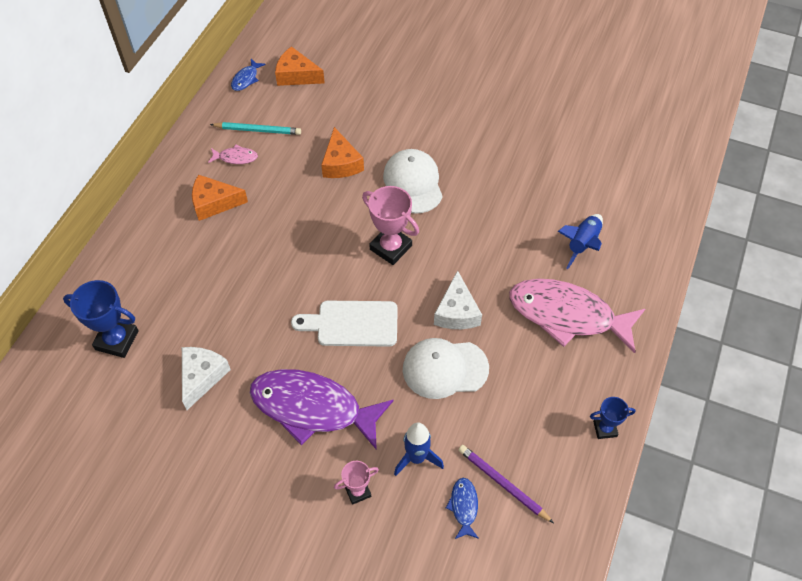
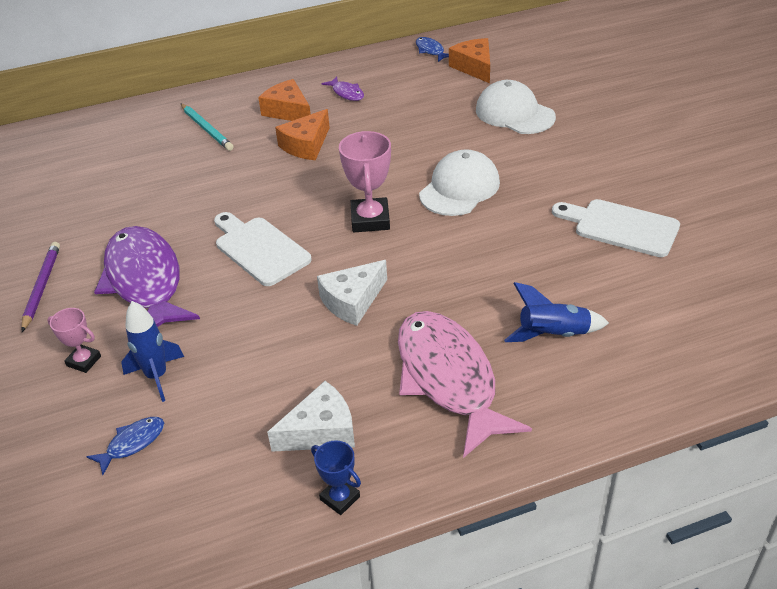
camera: 50 degrees right, 15 degrees down
blue trophy [63,280,139,358] -> none
white cheese [182,347,231,410] -> white cheese moved to [267,381,355,452]
pink fish [208,144,258,164] -> purple fish [321,76,364,101]
turquoise pencil [210,122,301,135] -> turquoise pencil moved to [180,103,234,151]
blue fish [231,59,266,91] -> blue fish turned 75 degrees clockwise [416,37,449,62]
orange cheese [321,127,364,178] -> orange cheese moved to [275,109,330,160]
white cap [403,338,489,399] -> white cap moved to [476,80,556,134]
purple pencil [459,445,554,523] -> purple pencil moved to [21,242,60,332]
none -> white cutting board [552,199,680,257]

